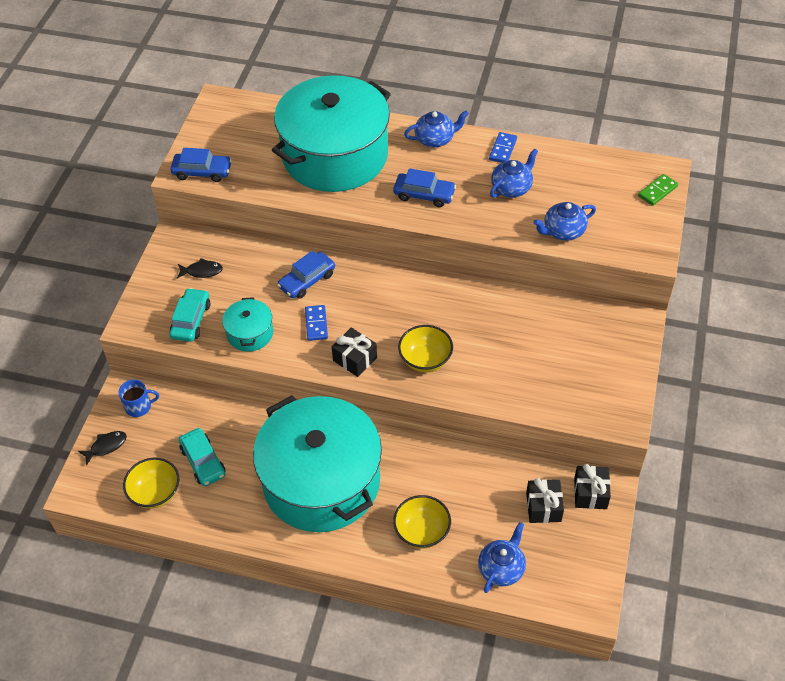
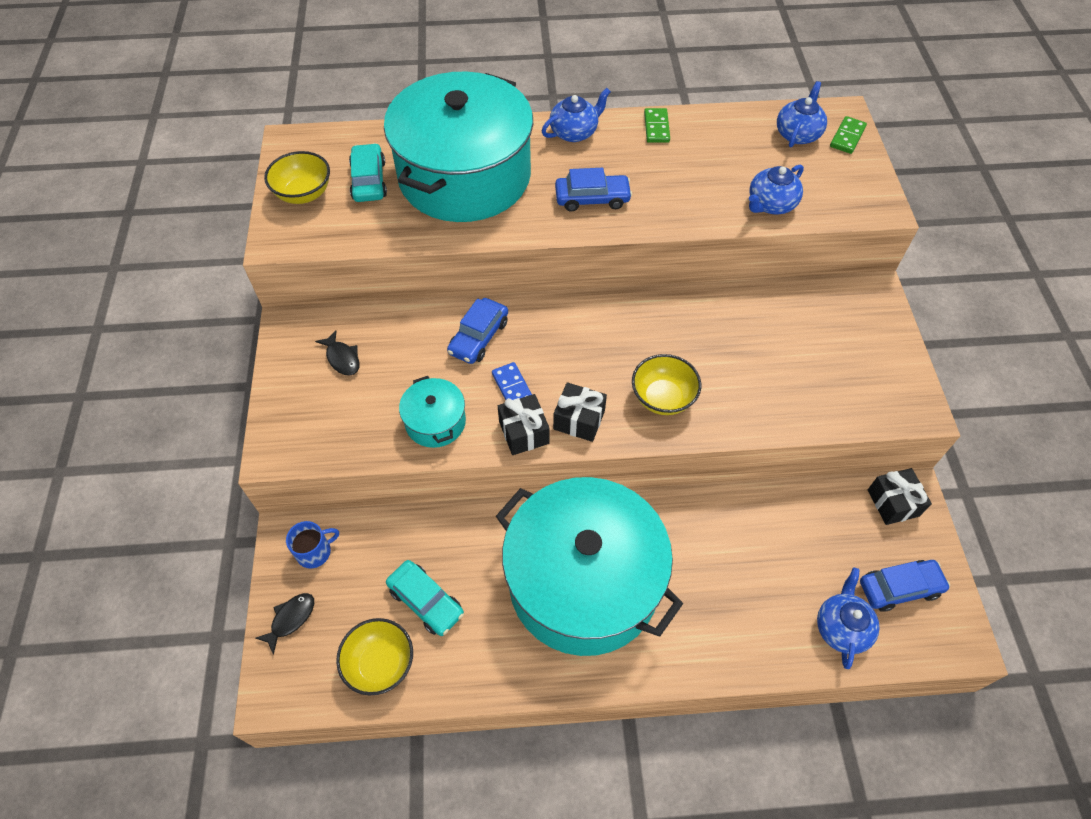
camera: 20 degrees left, 5 degrees up
turquoise car [169,288,211,342] -> turquoise car moved to [349,143,387,202]
blue car [171,148,232,182] -> blue car moved to [860,560,950,612]
black fish [177,258,223,278] -> black fish turned 75 degrees clockwise [315,330,359,376]
yellow bowl [393,495,451,549] -> yellow bowl moved to [264,151,330,204]
blue domino [489,132,517,163] -> green domino [644,108,670,143]
blue teapot [490,148,538,198] -> blue teapot moved to [777,81,827,147]
black gift [526,478,564,523] -> black gift moved to [498,394,550,455]

